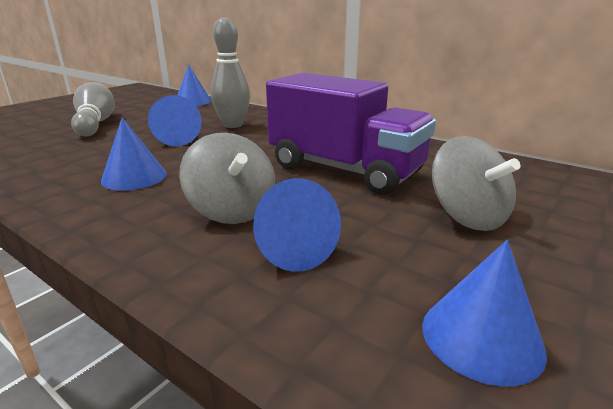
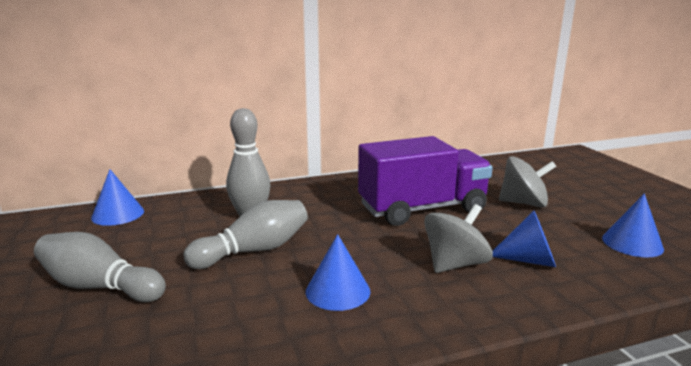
camera: 55 degrees left, 5 degrees down
blue cone [148,95,202,146] -> grey bowling pin [183,200,308,269]
grey spinning top [179,133,276,224] -> grey spinning top turned 45 degrees counterclockwise [424,204,493,273]

